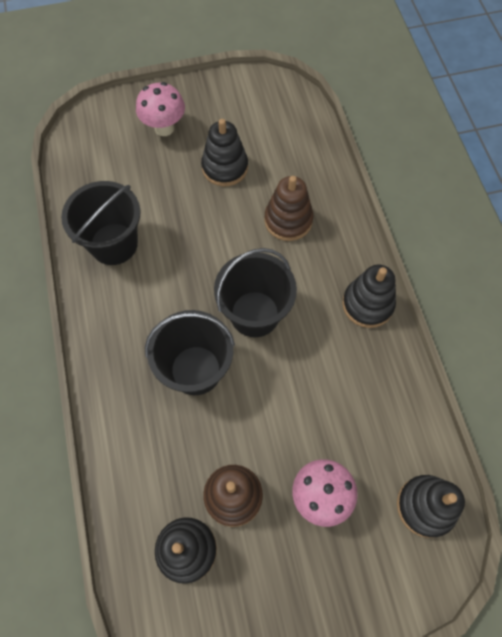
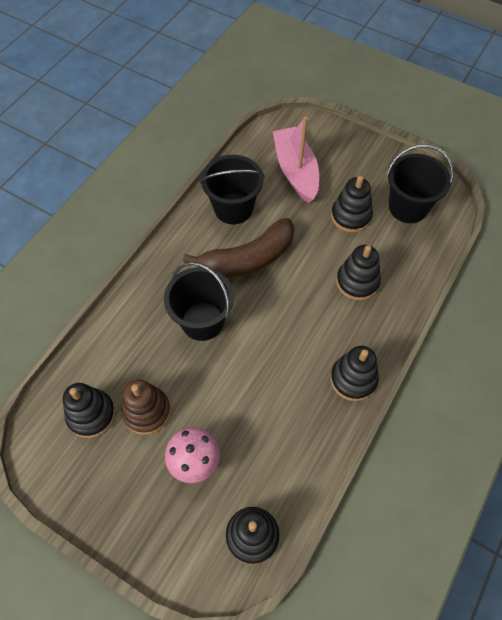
camera: 45 degrees right, 5 degrees down
pink mushroom [136,82,185,136] -> none
black bucket [214,248,297,337] -> black bucket moved to [387,144,454,223]
brown stacking toy [264,176,313,241] -> black stacking toy [336,245,381,300]
none -> brown banana [183,218,295,278]
none -> pink boat [273,117,319,203]

